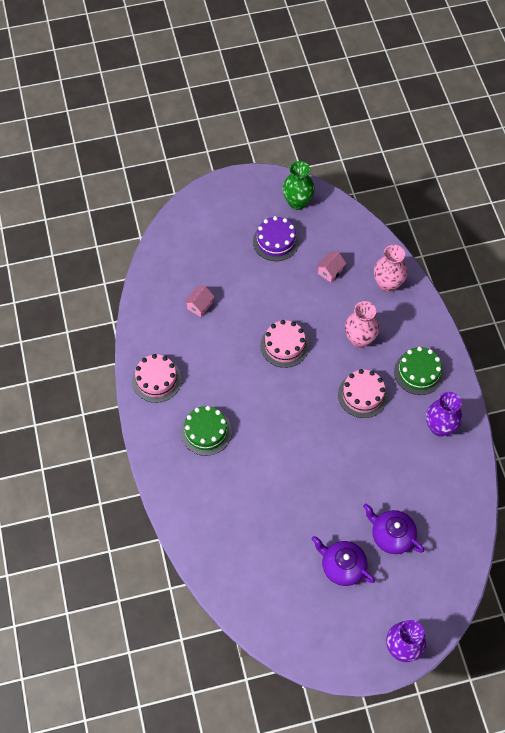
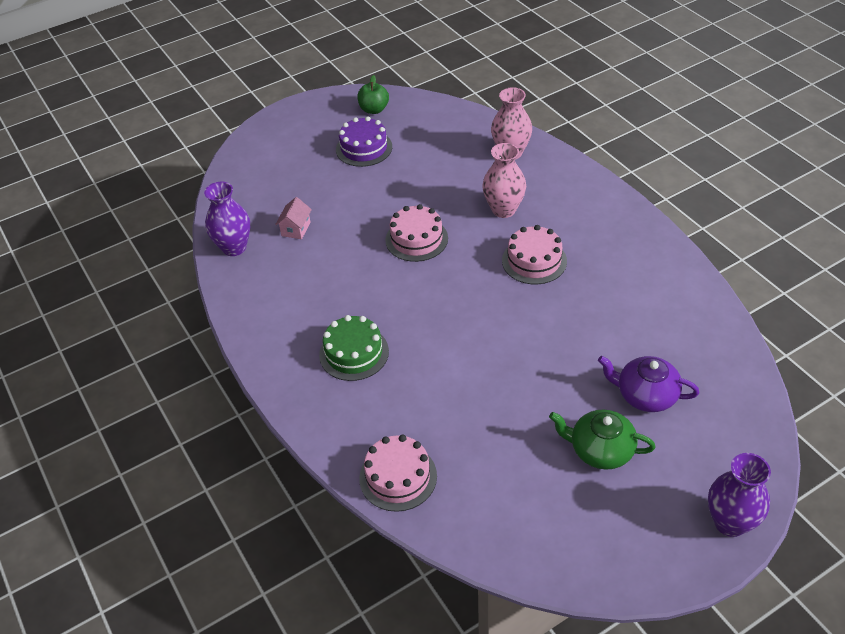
camera: 15 degrees left, 15 degrees down
pink cake [132,354,182,403] -> pink cake moved to [359,435,437,512]
green vase [282,161,315,210] -> green apple [357,75,389,114]
purple teapot [312,536,375,586] -> green teapot [549,409,656,470]
pink house [316,252,347,282] -> none
green cake [394,347,444,395] -> none
purple vase [426,392,462,437] -> purple vase moved to [204,182,250,256]

